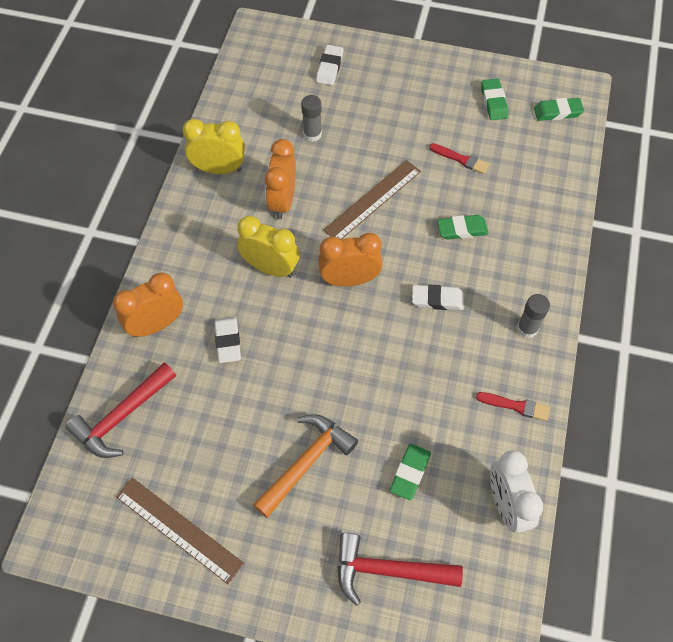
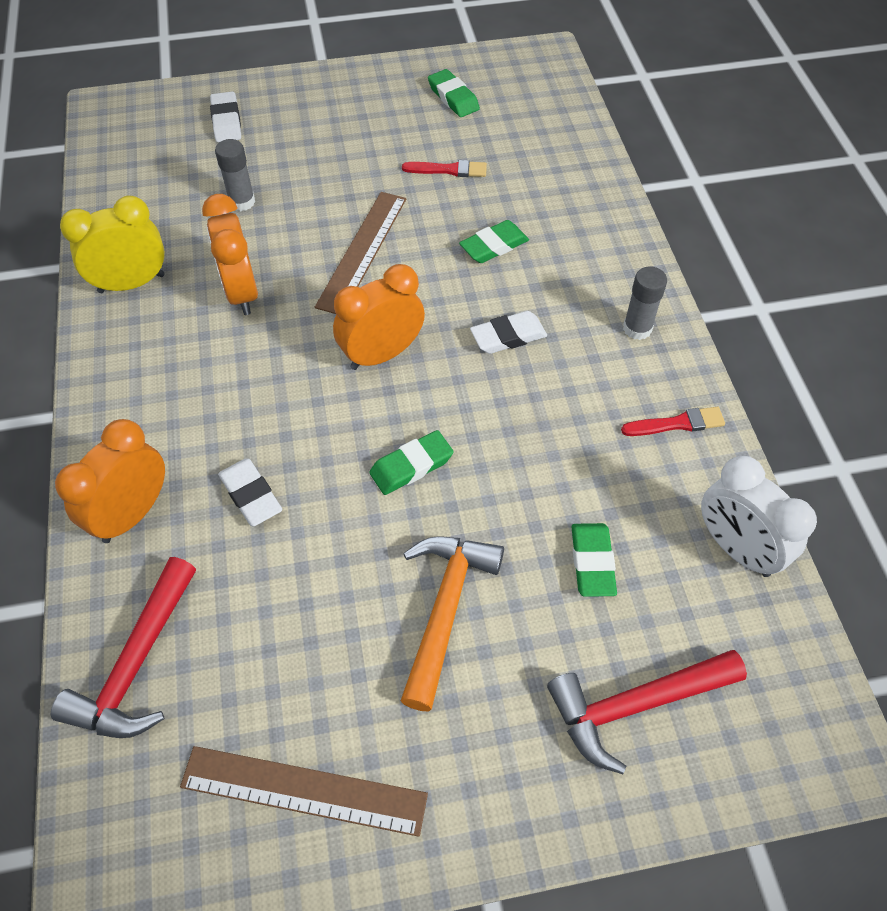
camera: 25 degrees left, 5 degrees down
yellow clock [237,216,300,278] -> none
green eraser [534,98,584,121] -> green eraser moved to [369,430,454,495]

